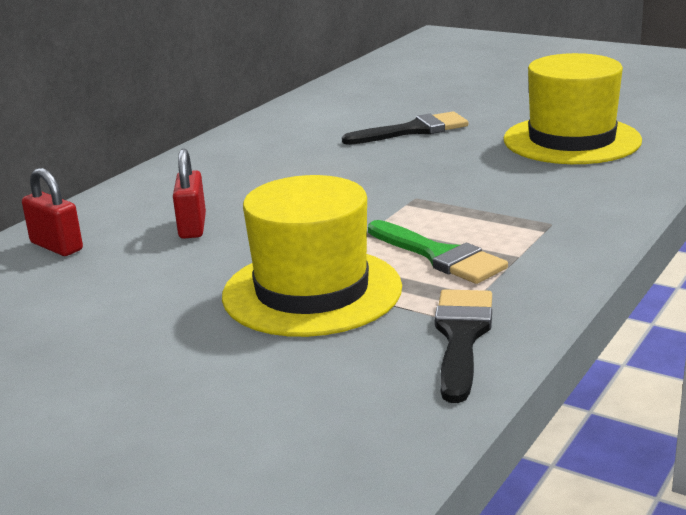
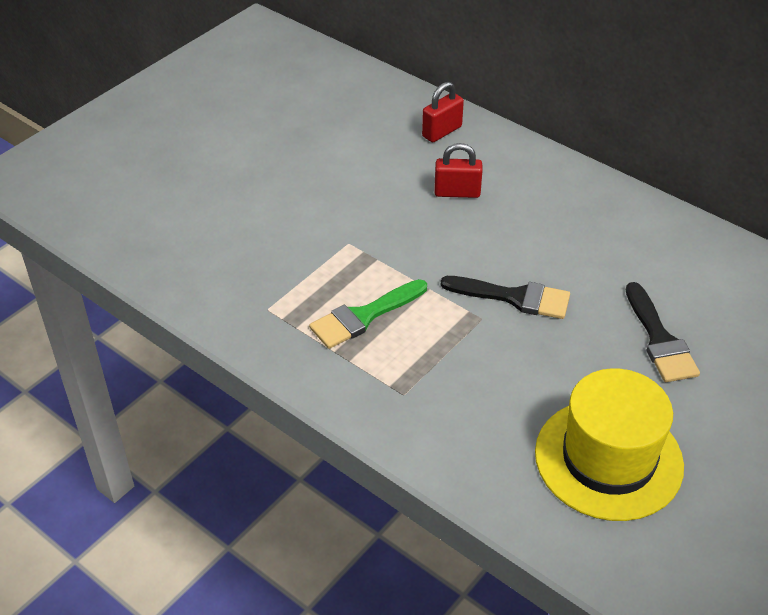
camera: 95 degrees right, 20 degrees up
yellow hat [222,175,402,337] -> none
black brush [435,289,492,403] -> black brush moved to [441,276,570,319]

